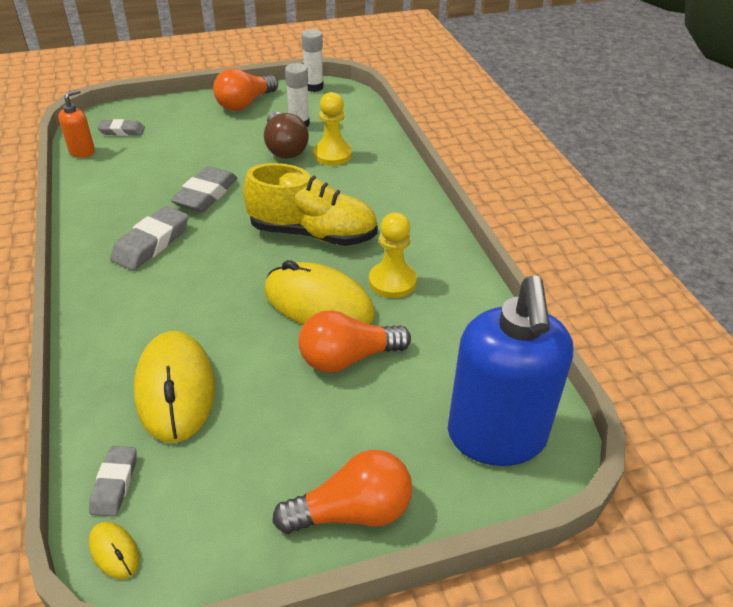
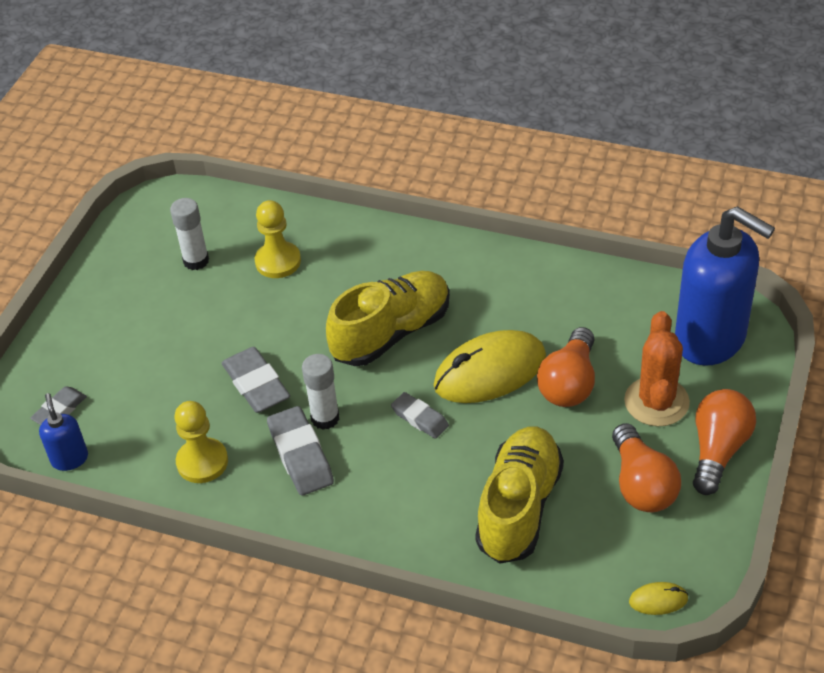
camera: 50 degrees left, 5 degrees up
orange soap dispenser [58,89,95,158] -> blue soap dispenser [39,393,88,471]
grey eraser [89,446,137,517] -> grey eraser moved to [391,392,449,439]
yellow mouse [134,331,215,443] -> yellow shoe [475,427,564,564]
orange light bulb [213,68,278,111] -> orange light bulb moved to [612,423,681,512]
brown light bulb [264,112,309,159] -> none
white glue stick [301,29,324,92] -> white glue stick moved to [302,354,339,430]
yellow pawn [369,212,417,298] -> yellow pawn moved to [174,401,228,483]
none -> orange cactus [624,311,690,426]

